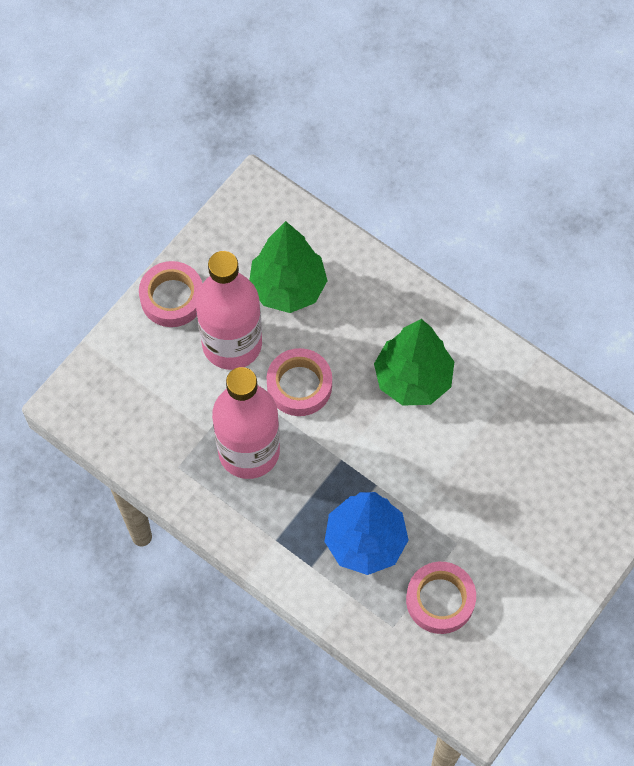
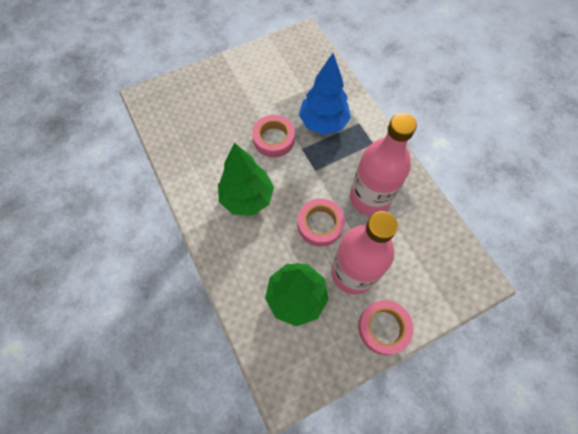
camera: 155 degrees left, 0 degrees up
pink tape [406,562,476,634] -> pink tape moved to [252,115,295,158]

